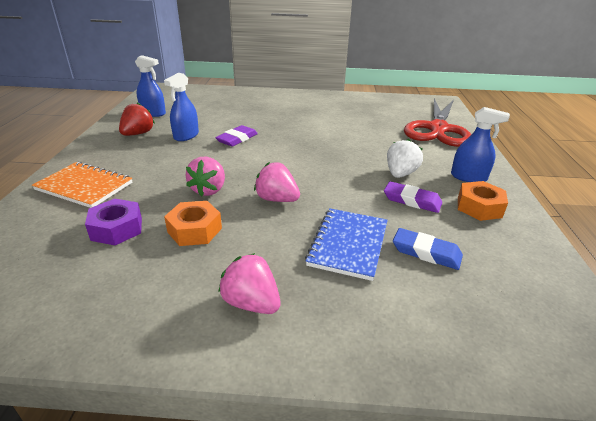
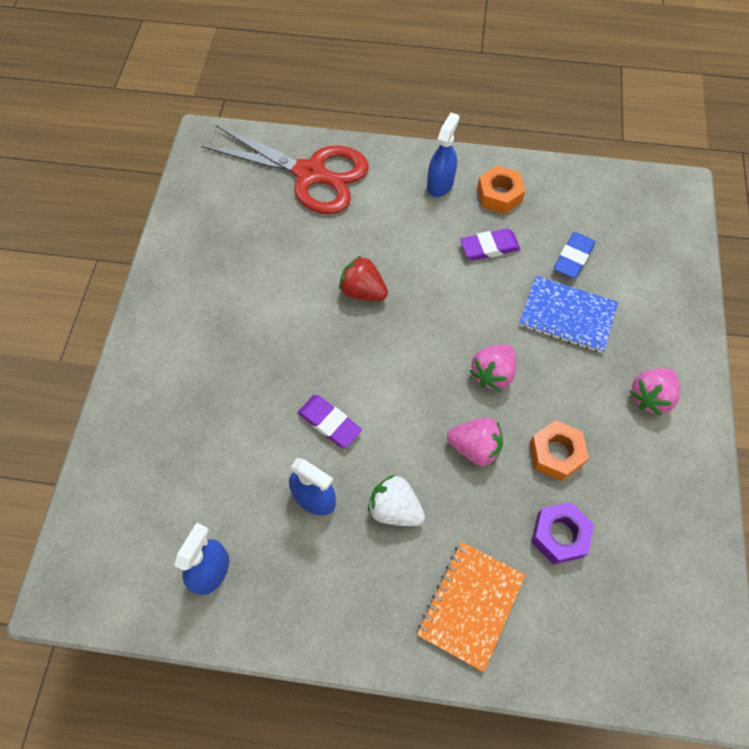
camera: 85 degrees left, 30 degrees up
red strawberry [119,103,155,136] -> red strawberry moved to [339,255,388,301]
purple eraser [384,181,442,213] -> purple eraser turned 45 degrees clockwise [460,229,520,260]
white strawberry [387,139,423,178] -> white strawberry moved to [368,475,425,526]

